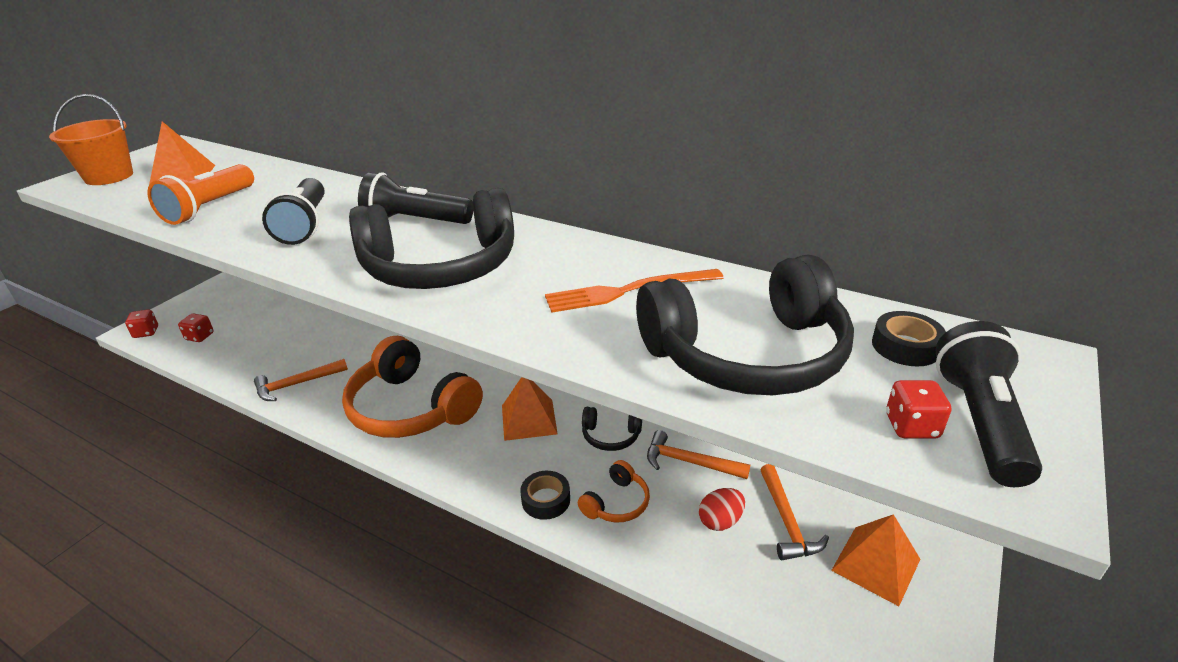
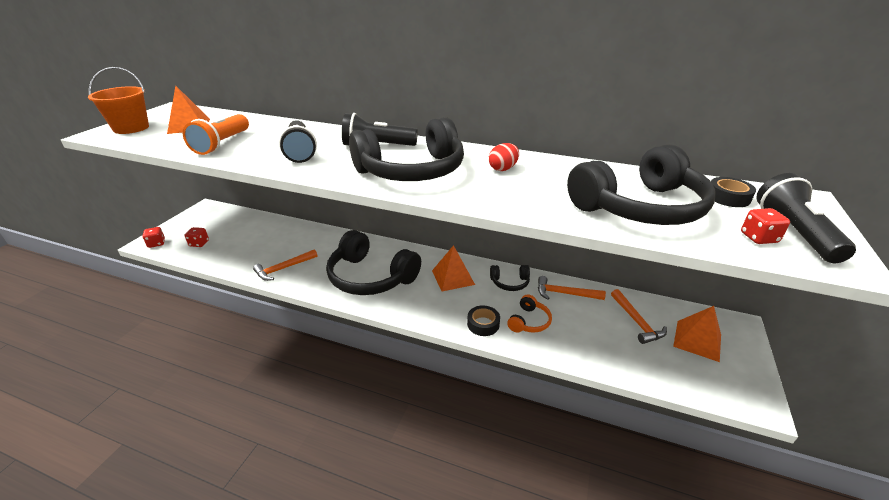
camera: 10 degrees left, 0 degrees up
orange headphones [342,336,483,438] -> black headphones [326,230,421,295]
orange fork [545,269,724,313] -> none
red egg [699,488,745,531] -> red egg moved to [489,143,519,171]

